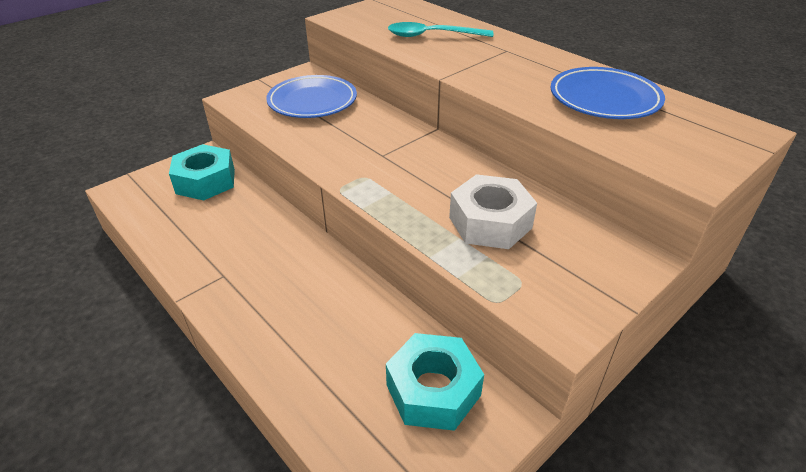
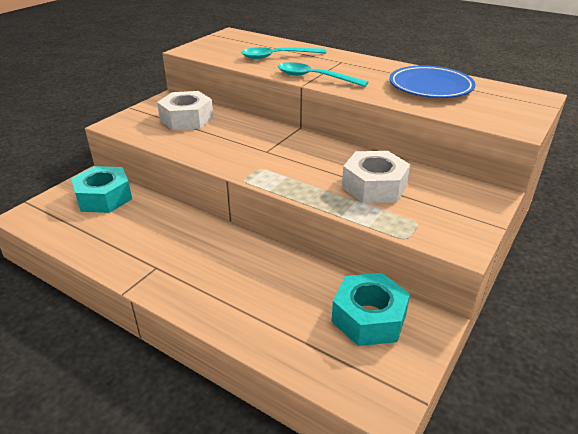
camera: 15 degrees left, 5 degrees down
blue plate [266,75,357,118] -> white nut [157,91,214,130]
none -> turquoise spoon [278,62,368,87]

